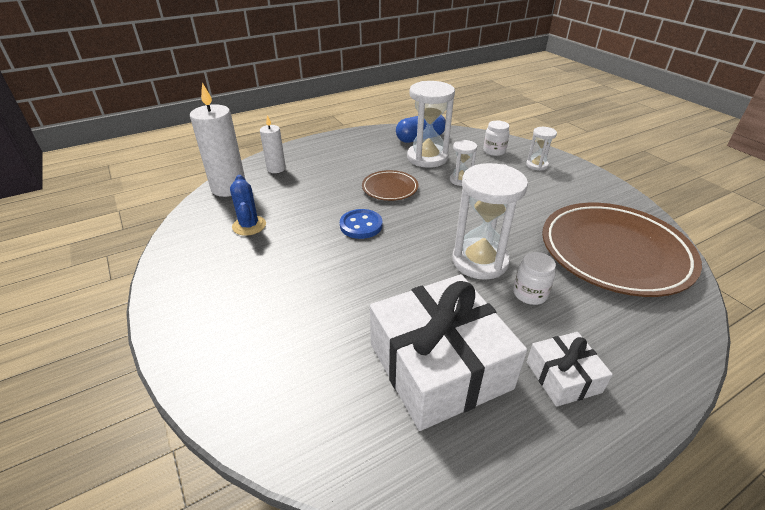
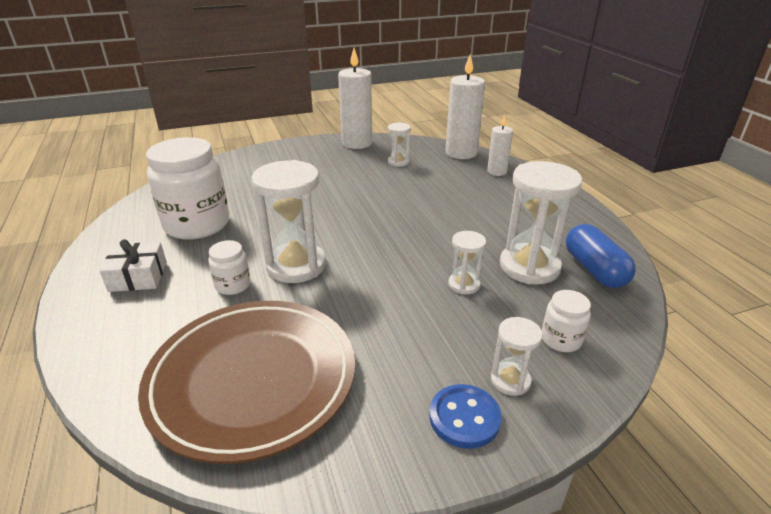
camera: 100 degrees right, 5 degrees down
blue cactus [230,175,266,236] -> white hourglass [388,123,411,167]
blue button [340,209,382,239] -> blue button moved to [429,384,501,449]
brown plate [362,170,418,201] -> none
white gift [370,274,527,431] -> white jar [146,137,229,240]
none -> white candle [338,48,372,149]

